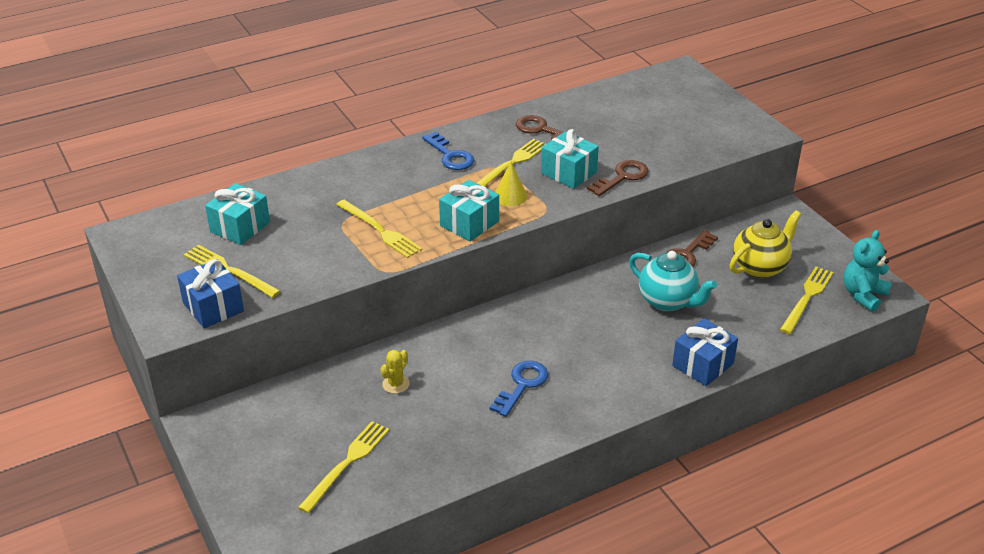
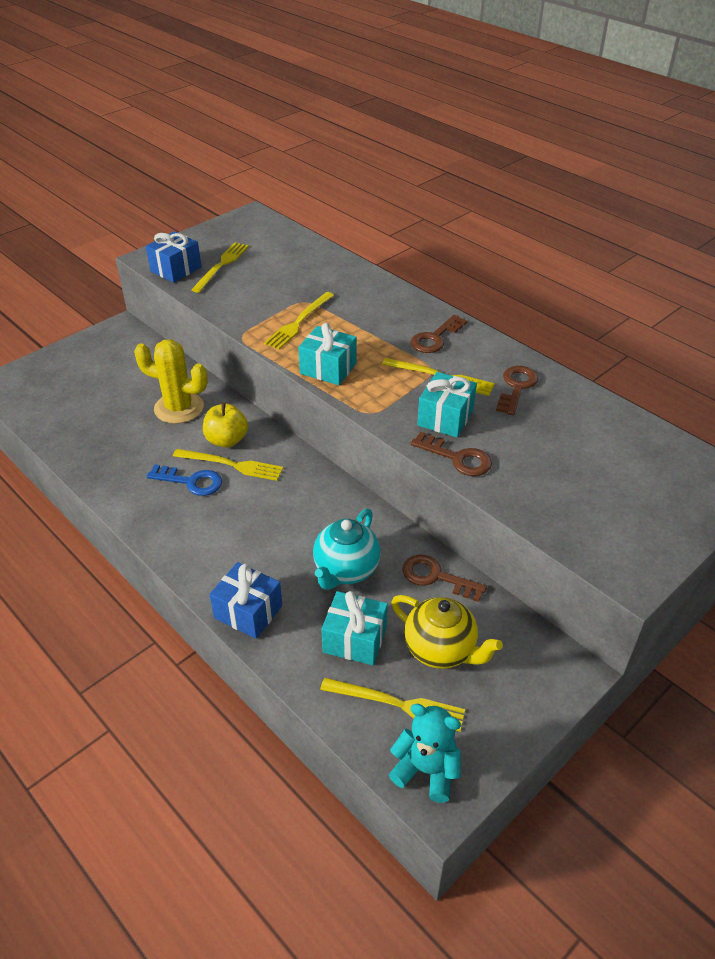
camera: 75 degrees right, 5 degrees up
turquoise gift [205,183,270,245] -> turquoise gift moved to [322,591,388,665]
yellow fork [298,421,389,513] -> yellow fork moved to [173,449,283,481]
yellow cactus [381,350,410,394] -> yellow cactus [134,339,208,424], size x2.12
blue key [422,132,474,170] -> brown key [410,315,467,353]
yellow cone [495,162,528,206] -> none
none -> yellow apple [203,402,248,447]

